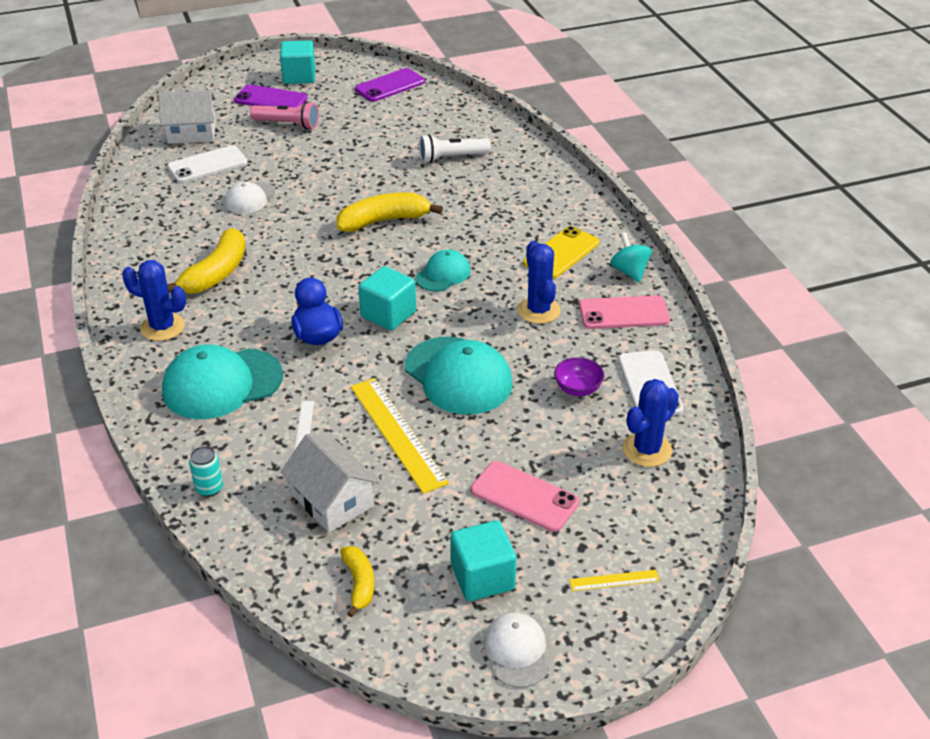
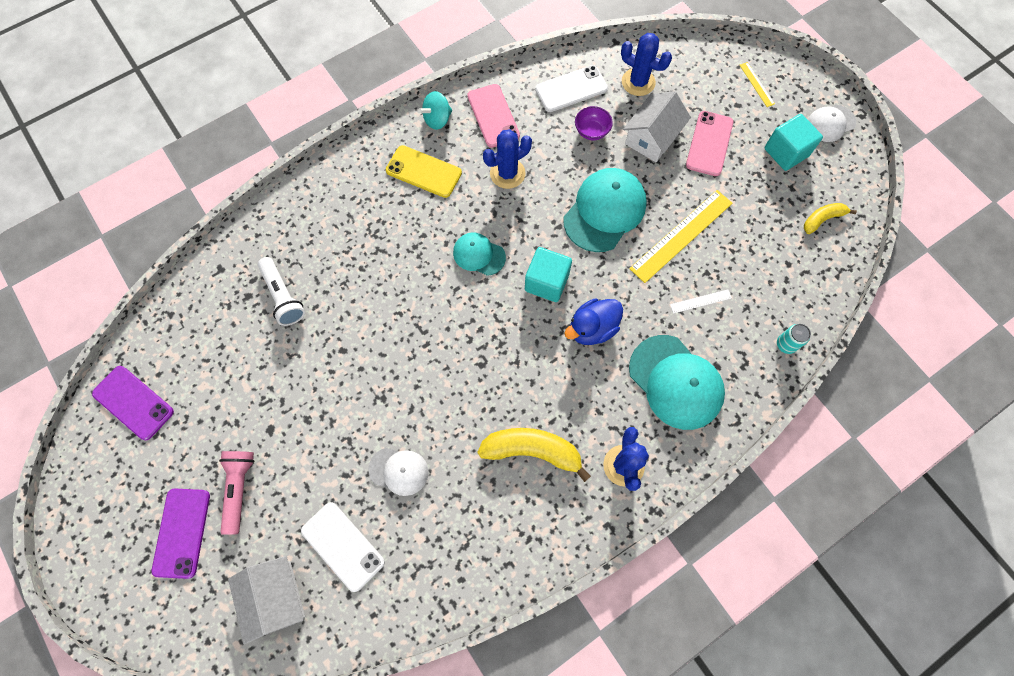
camera: 105 degrees left, 30 degrees up
turquoise cube [280,40,315,84] -> none
white house [280,434,380,533] -> white house moved to [623,91,691,162]
yellow banana [336,192,443,232] -> none

